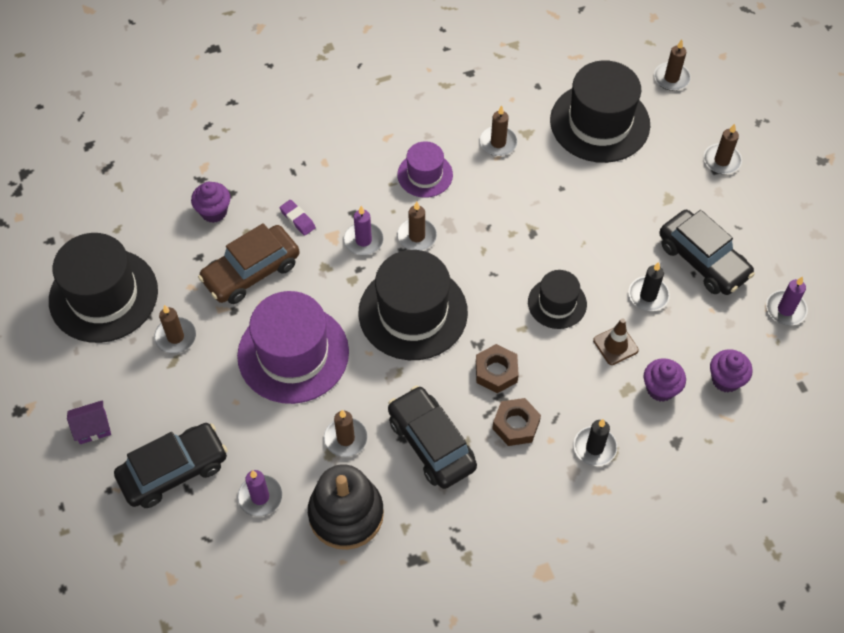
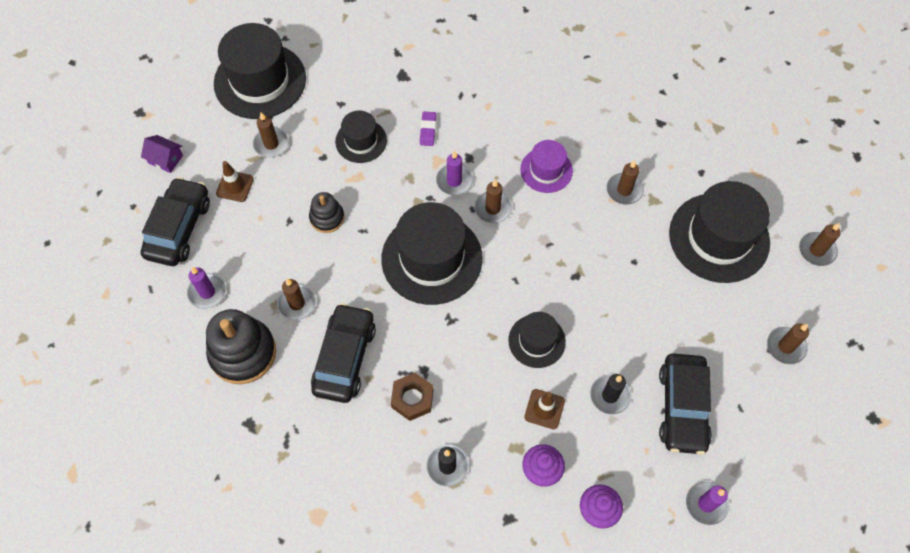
camera: 45 degrees right, 5 degrees up
black car [114,423,228,508] -> black car turned 90 degrees counterclockwise [141,177,210,266]
purple cupcake [191,182,230,223] -> none
brown car [198,223,300,304] -> black hat [335,110,387,163]
purple hat [237,291,349,404] -> black stacking toy [309,192,344,233]
brown nut [476,344,519,393] -> none
none -> brown traffic cone [216,161,254,202]

